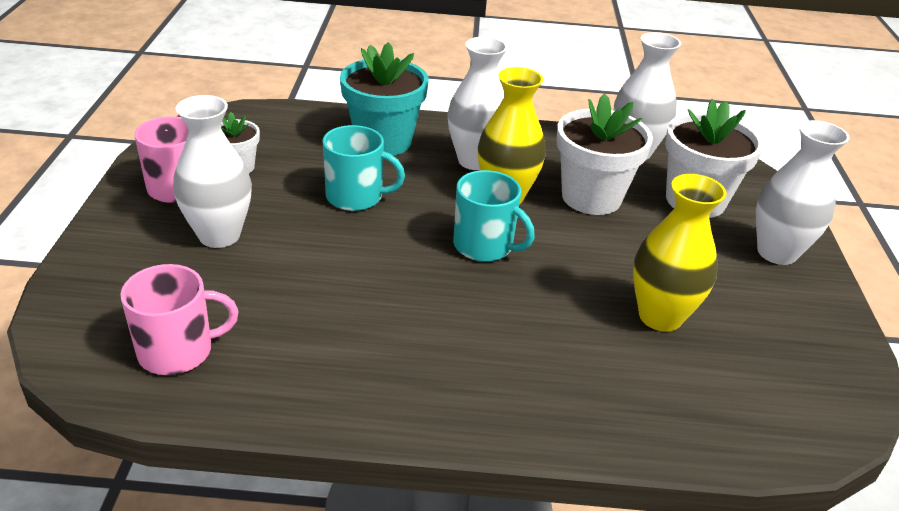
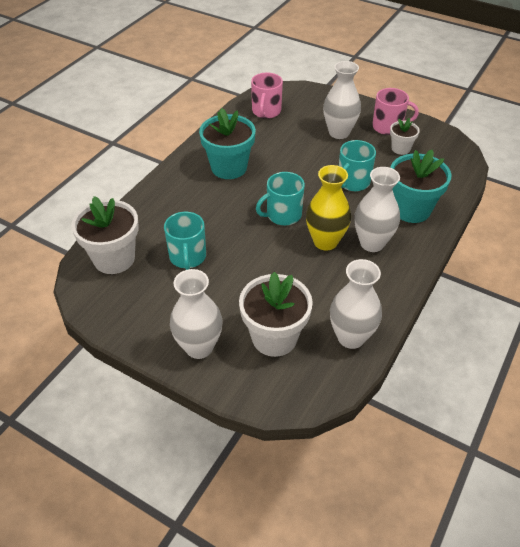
camera: 120 degrees right, 10 degrees up
white flower pot [557,93,653,215] -> white flower pot moved to [72,196,139,274]
yellow vase [633,174,727,332] -> turquoise mug [164,212,206,270]
none -> turquoise flower pot [199,108,256,179]

